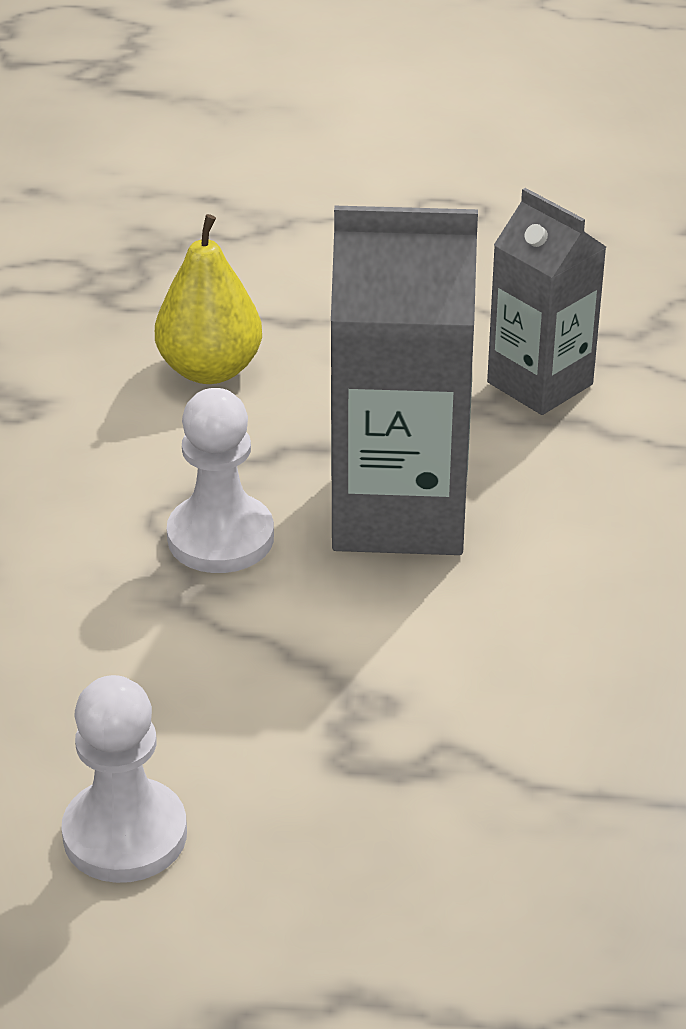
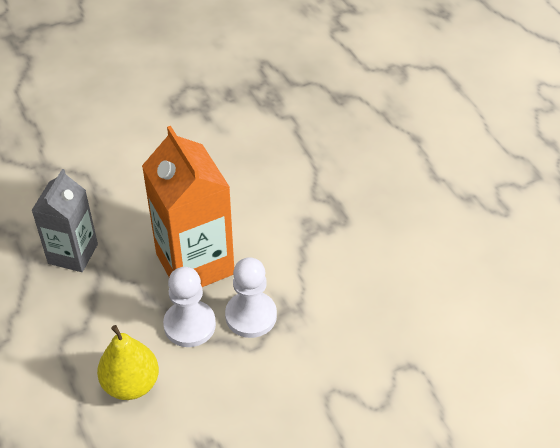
camera: 120 degrees left, 10 degrees up
white pawn [61,675,187,883] -> white pawn moved to [163,267,216,347]
grey carton [331,206,478,555] -> orange carton [142,126,234,287]

